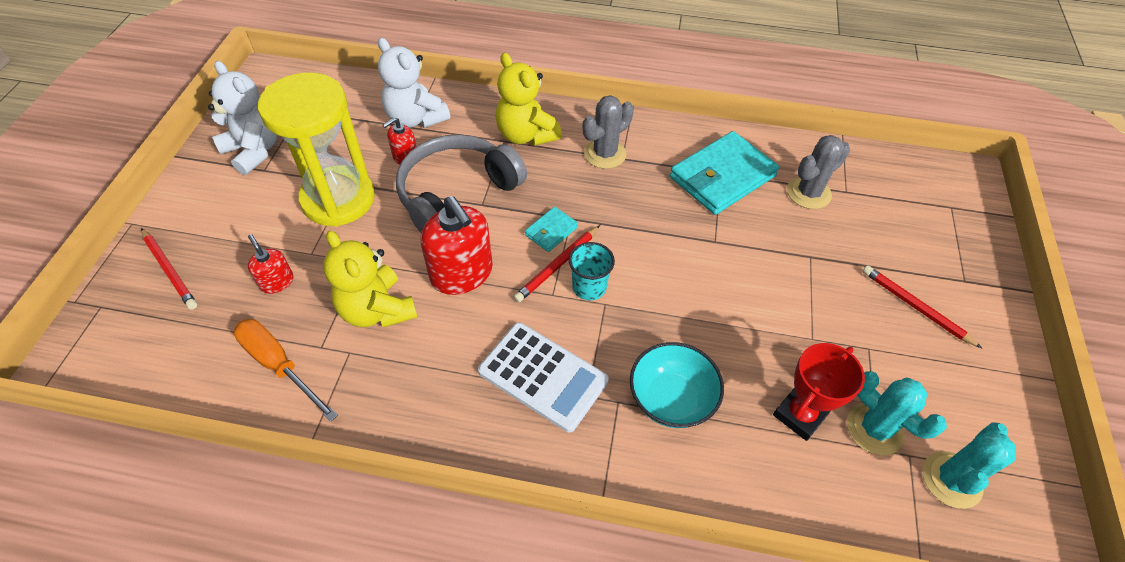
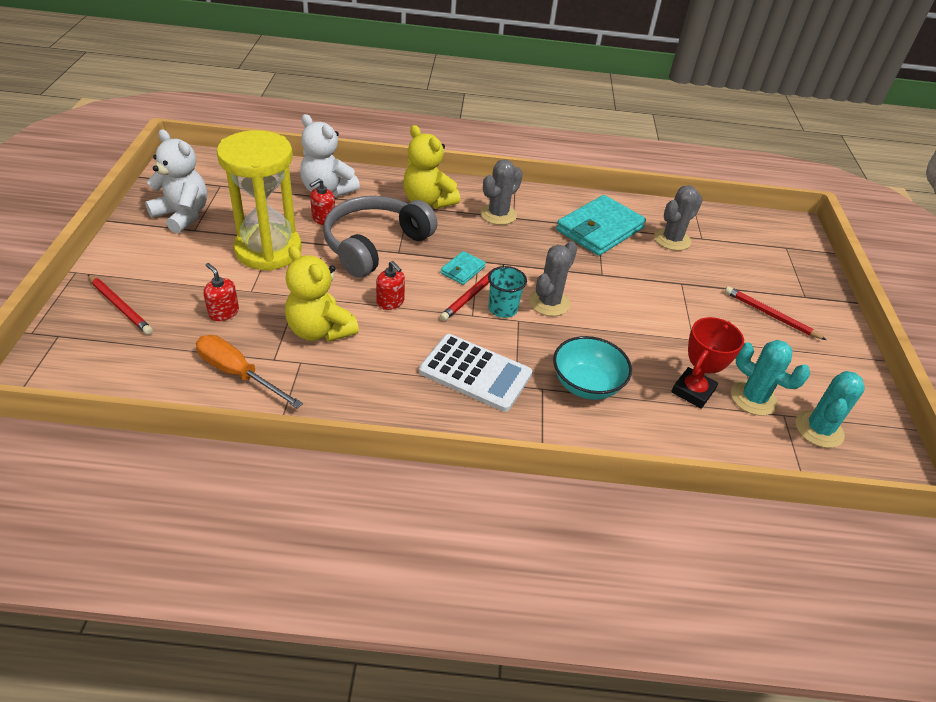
camera: 10 degrees left, 10 degrees down
red soap dispenser [420,196,493,295] -> red soap dispenser [376,261,405,310], size x0.52
none -> grey cactus [529,241,577,316]

